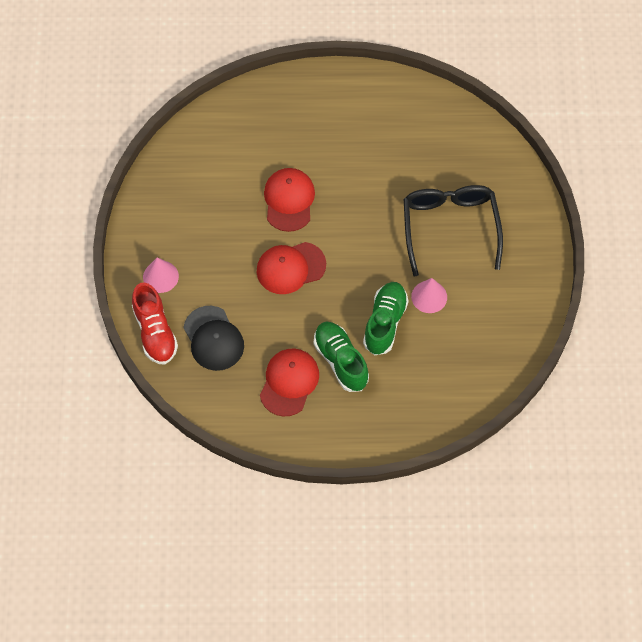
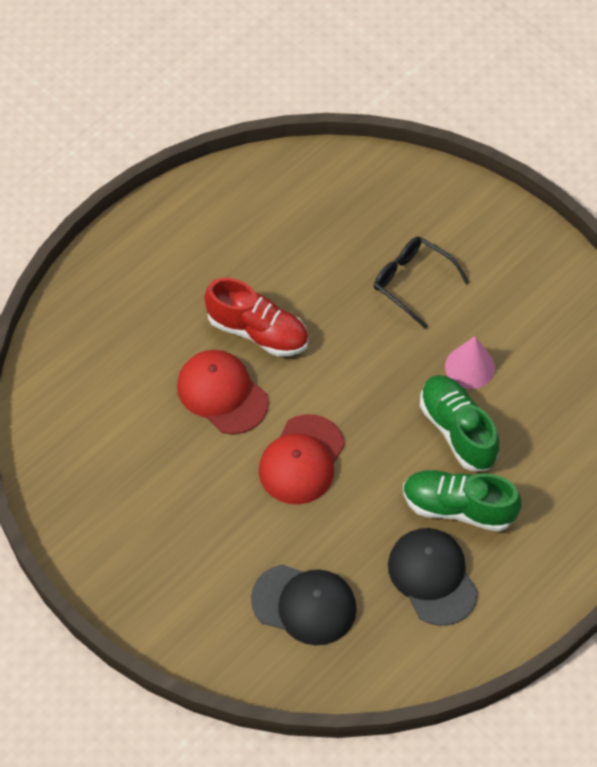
camera: 45 degrees left, 5 degrees down
red shoe [132,282,178,365] -> red shoe moved to [204,278,308,356]
pink cone [143,258,179,293] -> none
red cap [260,348,319,416] -> black cap [388,528,478,626]
black glasses [404,185,503,276] -> black glasses [374,237,469,329], size x0.60

